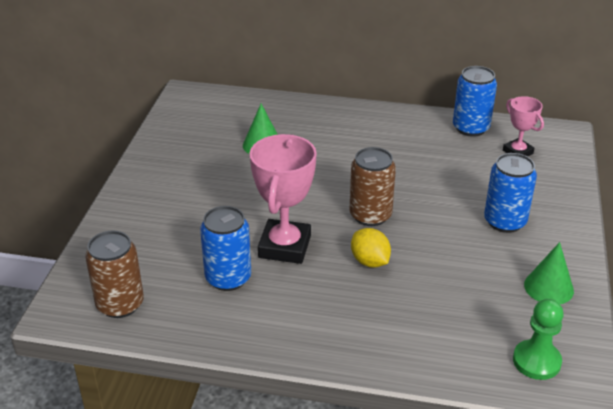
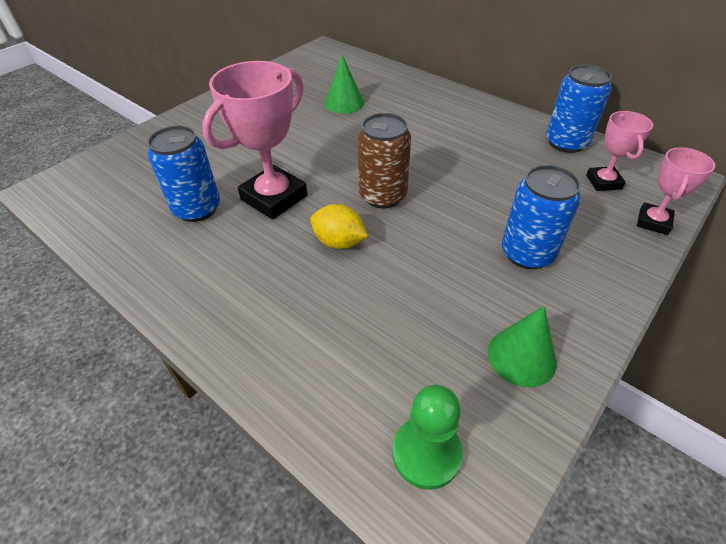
camera: 30 degrees right, 10 degrees up
brown can [85,231,144,318] -> none
yellow lemon [351,228,391,268] -> yellow lemon turned 60 degrees counterclockwise [310,204,368,249]
none -> pink trophy [637,147,715,235]

